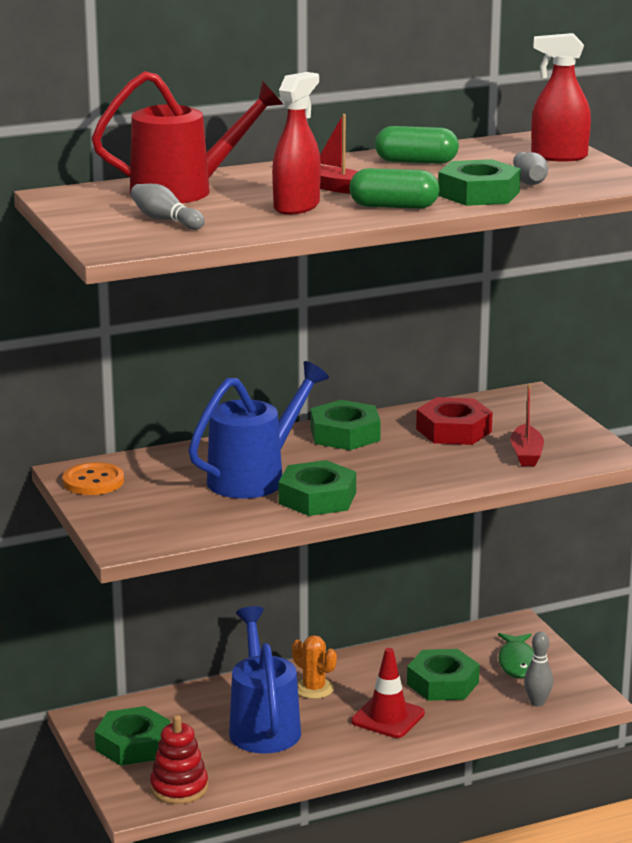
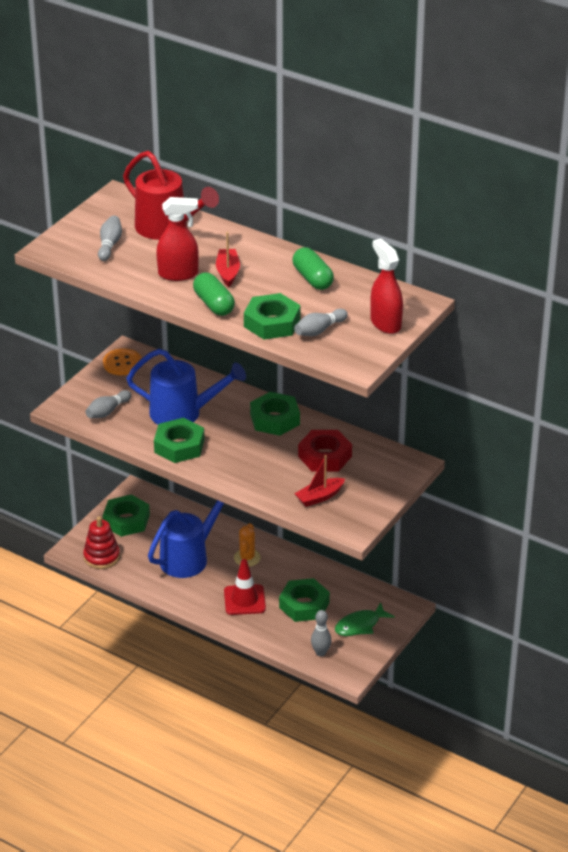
camera: 55 degrees right, 15 degrees up
none -> grey bowling pin [85,390,132,418]

